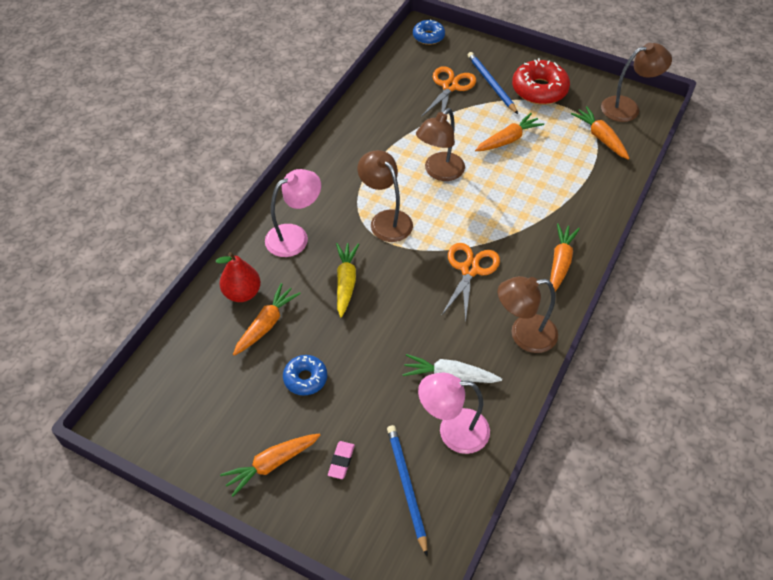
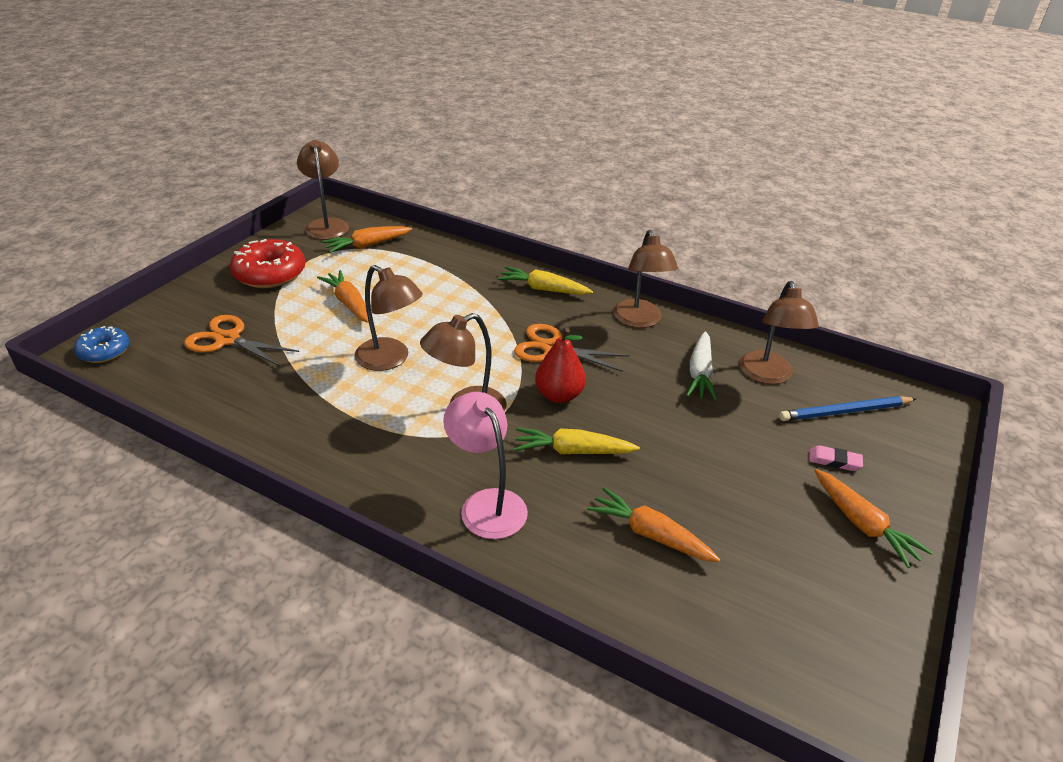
camera: 90 degrees left, 15 degrees down
red pear [216,252,261,302] -> red pear moved to [535,328,586,403]
blue donut [283,355,327,396] -> none
pink lamp [418,373,490,454] -> brown lamp [739,281,819,384]
blue pencil [468,52,518,114] -> none
orange carrot [550,223,580,291] -> yellow carrot [497,266,593,295]

